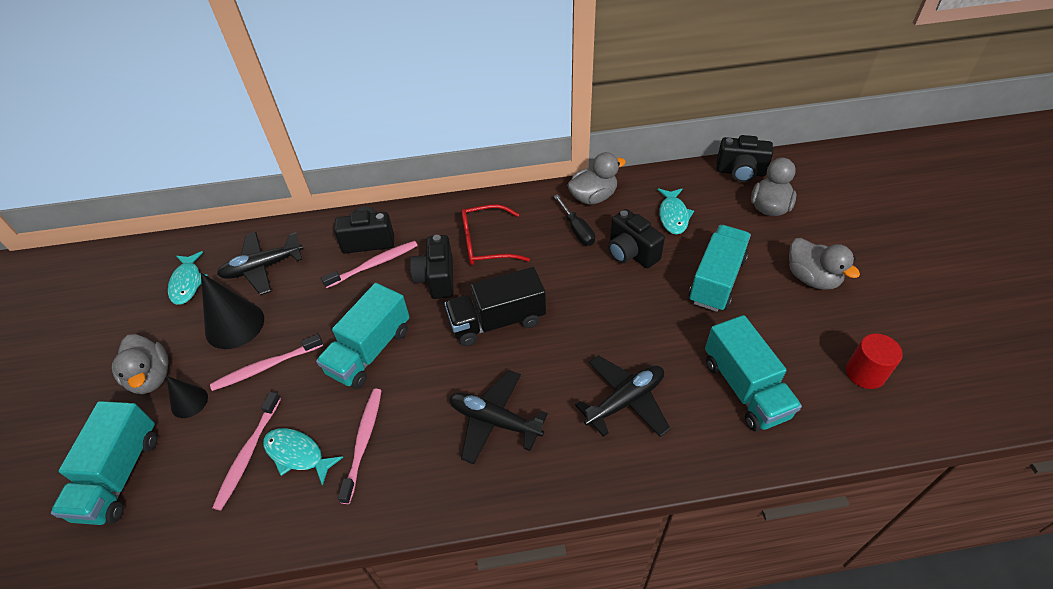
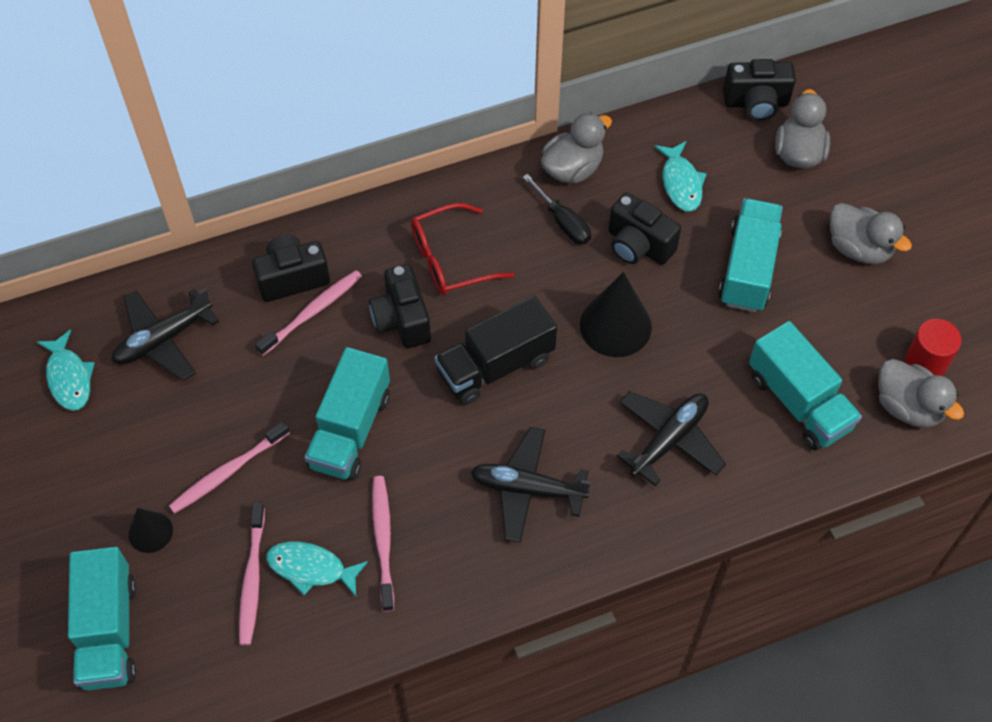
camera: 15 degrees left, 10 degrees up
grey duck [112,334,169,394] -> grey duck moved to [878,359,964,428]
black cone [201,273,264,349] -> black cone moved to [580,272,652,357]

